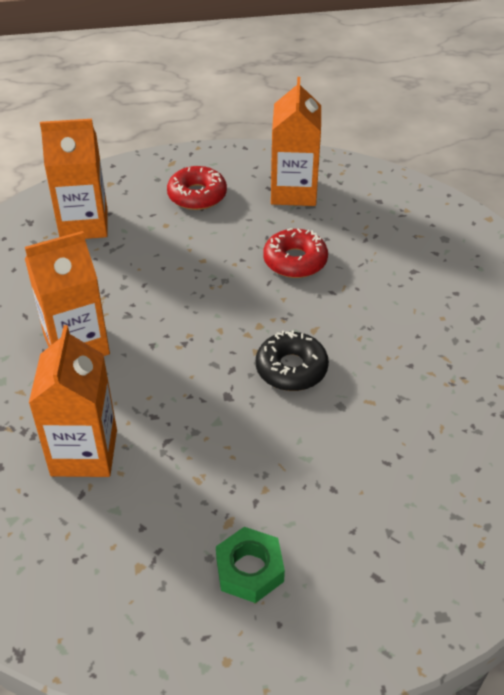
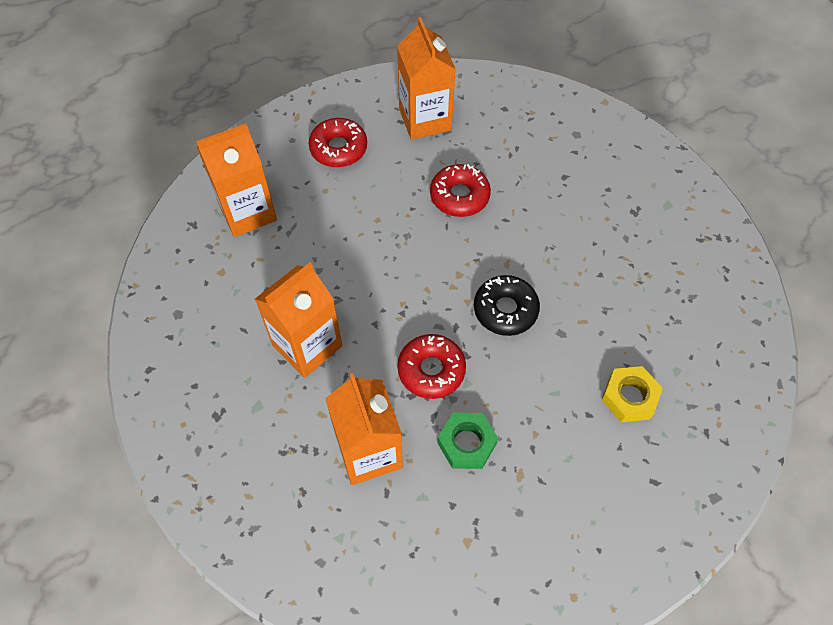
camera: 20 degrees left, 15 degrees up
green nut [216,527,285,603] -> green nut moved to [437,413,498,469]
none -> red donut [397,334,466,399]
none -> yellow nut [602,366,663,422]

